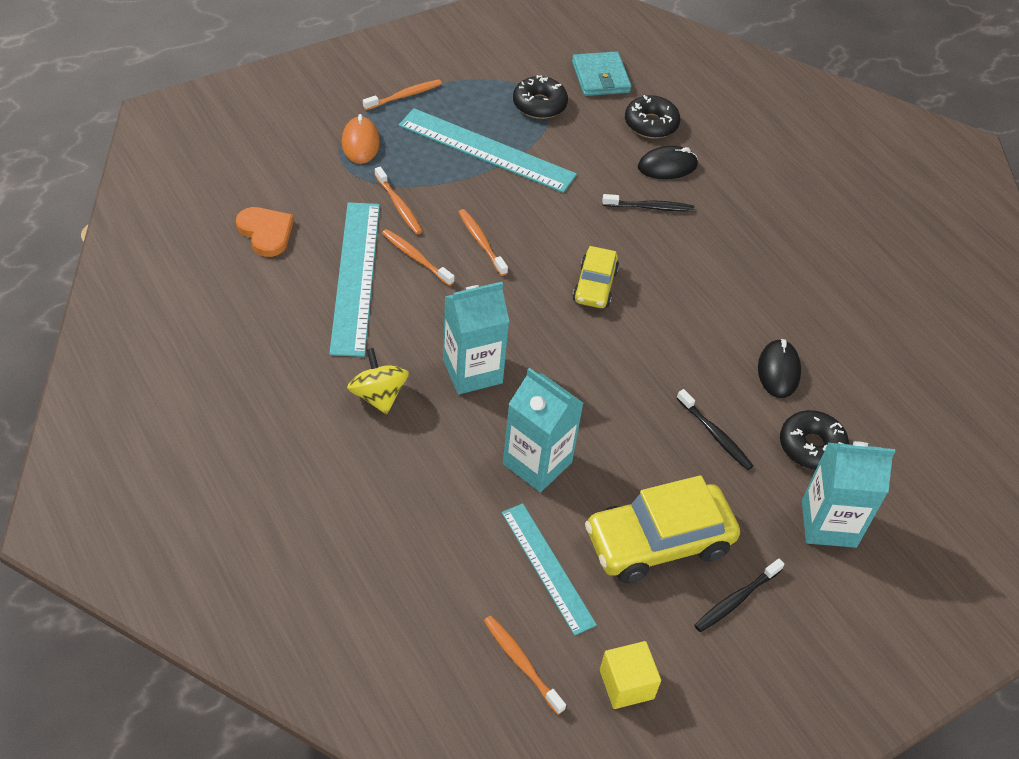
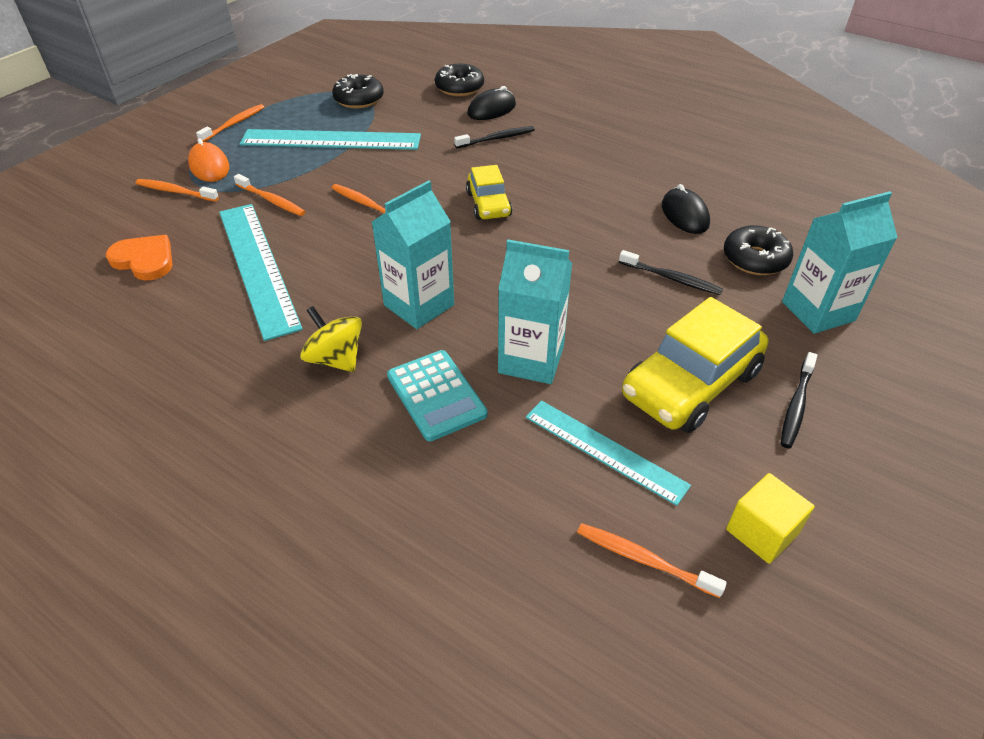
camera: 20 degrees left, 5 degrees down
orange toothbrush [382,229,454,286] -> orange toothbrush moved to [135,179,219,202]
turquoise wallet [572,51,631,96] -> none
none -> turquoise calculator [387,350,487,441]

